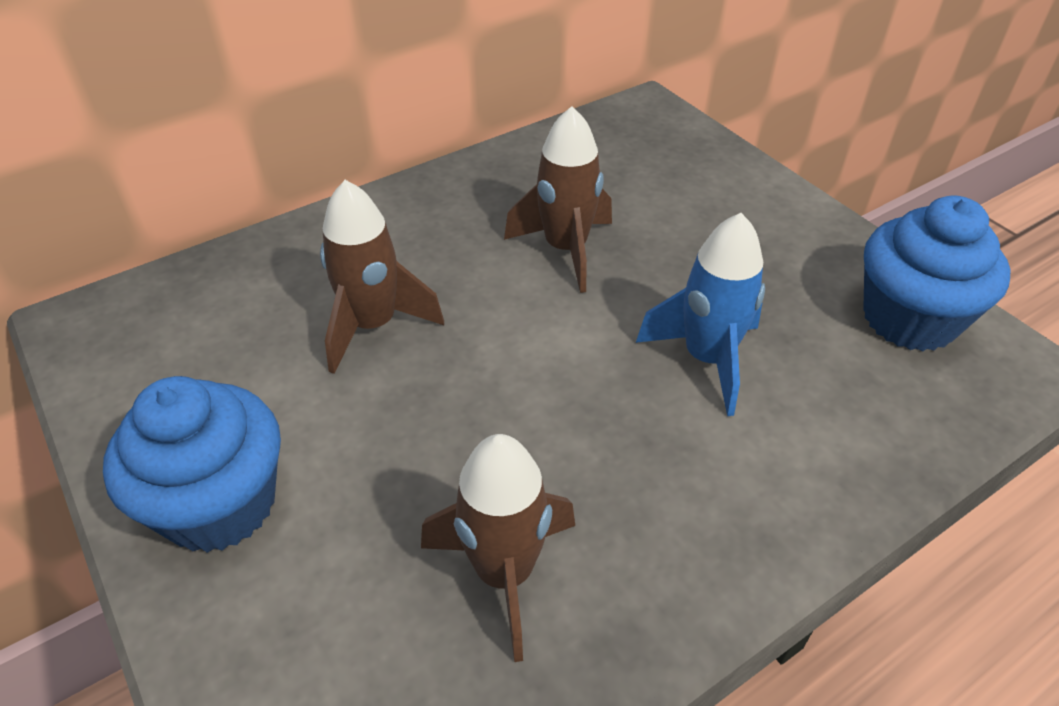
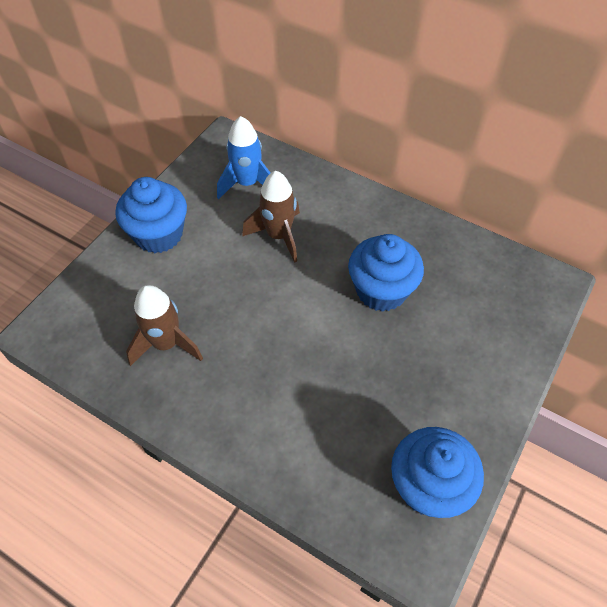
camera: 65 degrees right, 10 degrees up
brown rocket [504,106,612,293] -> blue cupcake [348,234,424,312]
blue rocket [636,213,765,416] -> blue rocket moved to [217,116,270,199]

